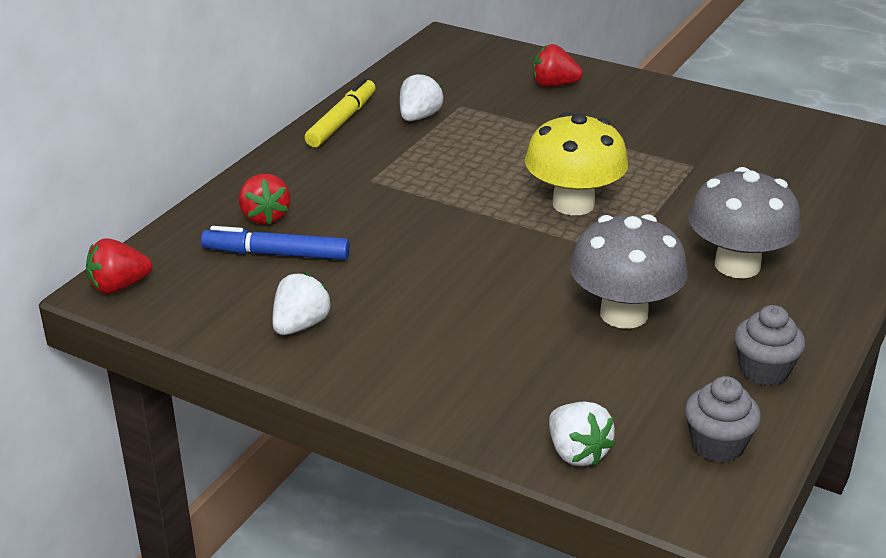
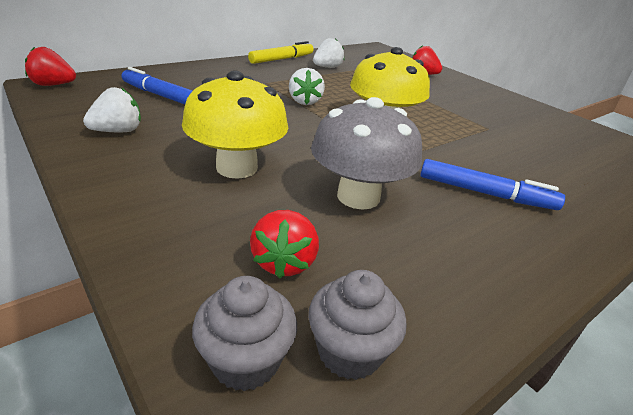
camera: 20 degrees right, 0 degrees up
red strawberry [239,174,290,225] -> red strawberry moved to [250,210,319,279]
white strawberry [549,402,615,467] -> white strawberry moved to [289,68,325,105]
grey mushroom [688,167,801,278] -> blue marker [420,159,565,210]
grey cupcake [734,305,805,386] -> grey cupcake moved to [192,276,297,391]
none -> yellow mushroom [182,70,288,179]

